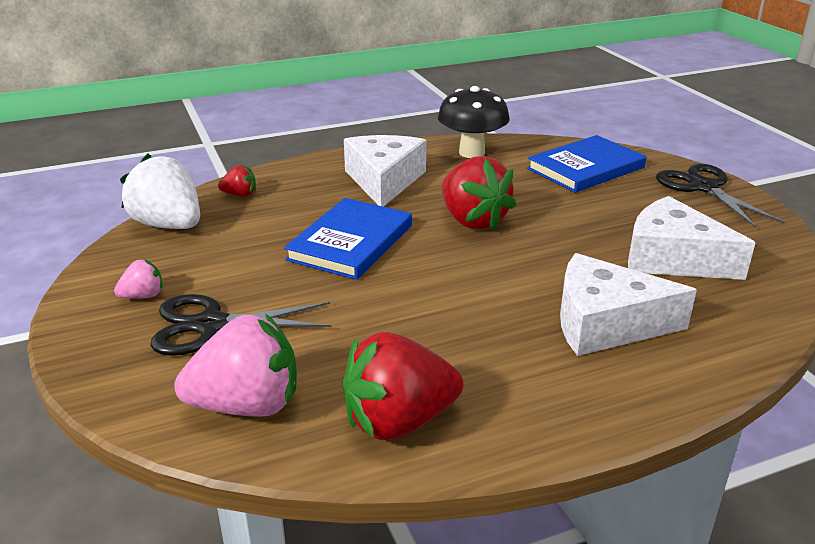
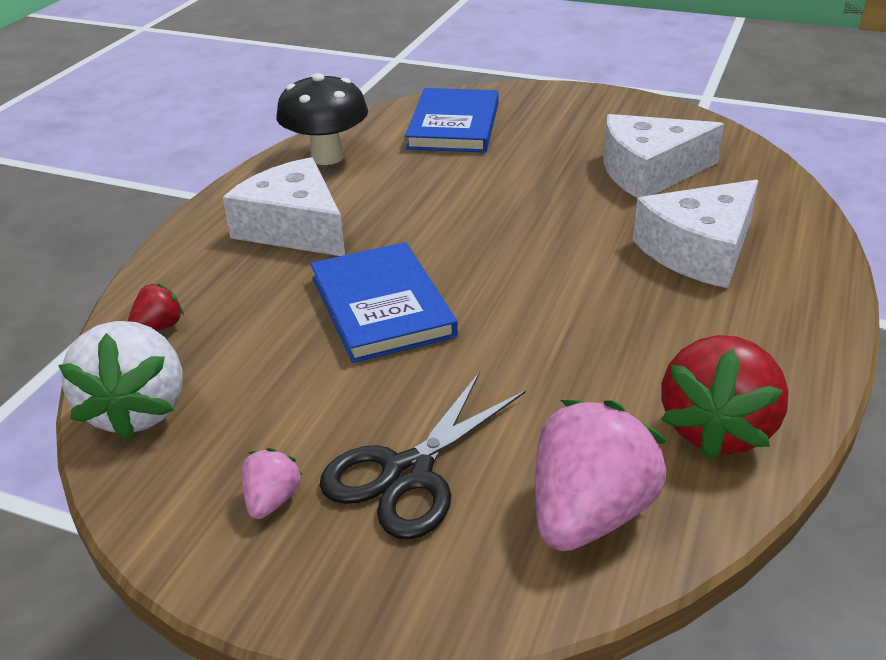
camera: 45 degrees left, 5 degrees up
white strawberry [120,154,200,229] -> white strawberry turned 90 degrees counterclockwise [58,321,183,441]
red strawberry [441,156,517,231] -> none
black scissors [656,164,785,228] -> none

